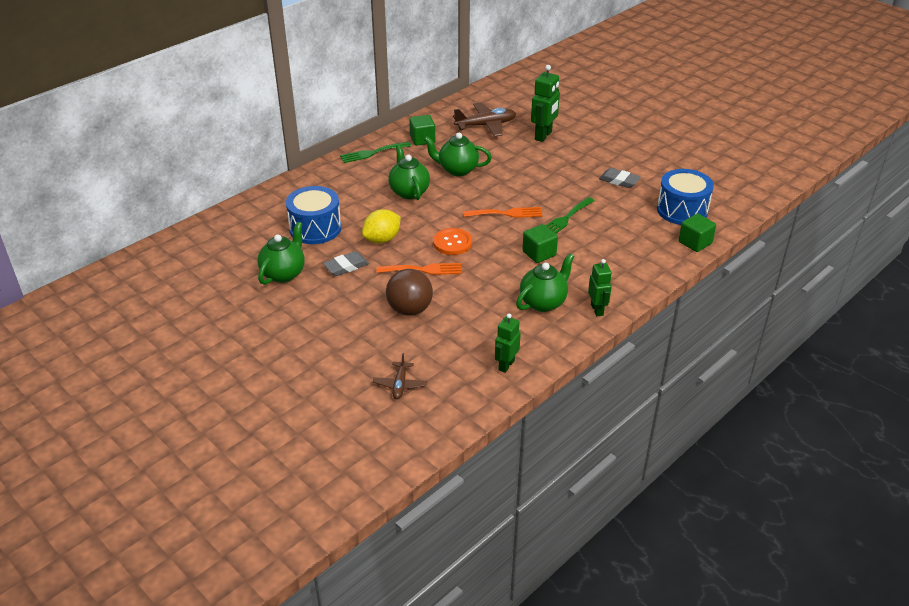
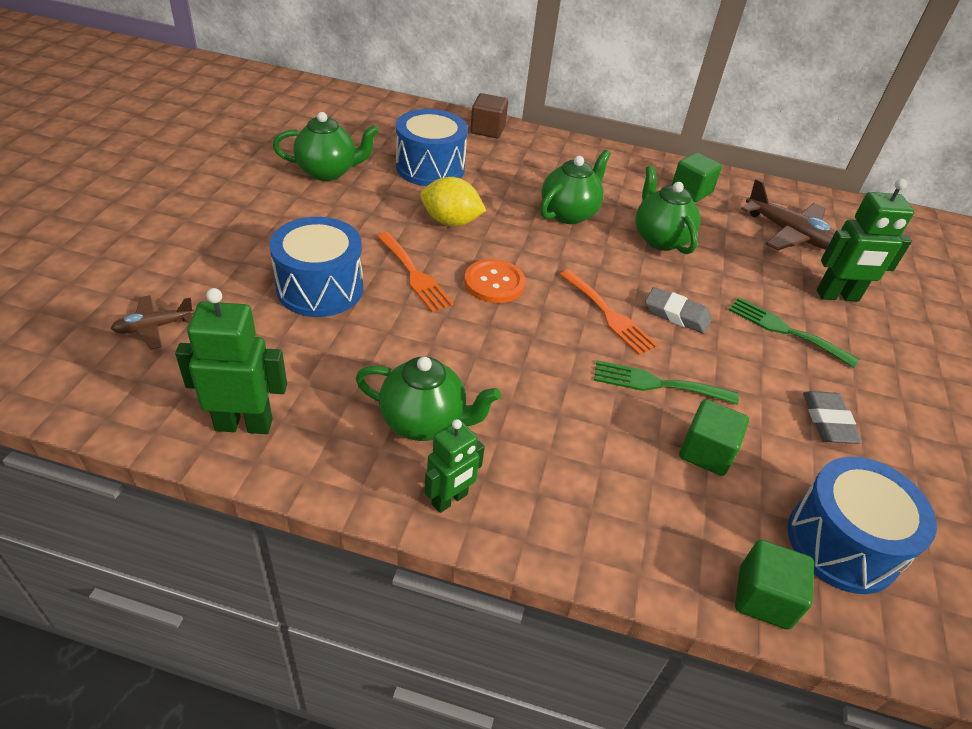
camera: 55 degrees right, 5 degrees up
grey eraser [323,251,369,276] -> grey eraser moved to [645,287,712,334]
green fork [340,142,411,163] -> green fork moved to [729,297,859,368]
brown ball [386,269,433,316] -> blue drum [269,217,363,317]
green robot [495,313,521,373] -> green robot [175,288,287,434], size x1.52
green cube [522,224,558,263] -> green cube moved to [679,399,749,476]
none -> brown cube [470,93,508,138]

